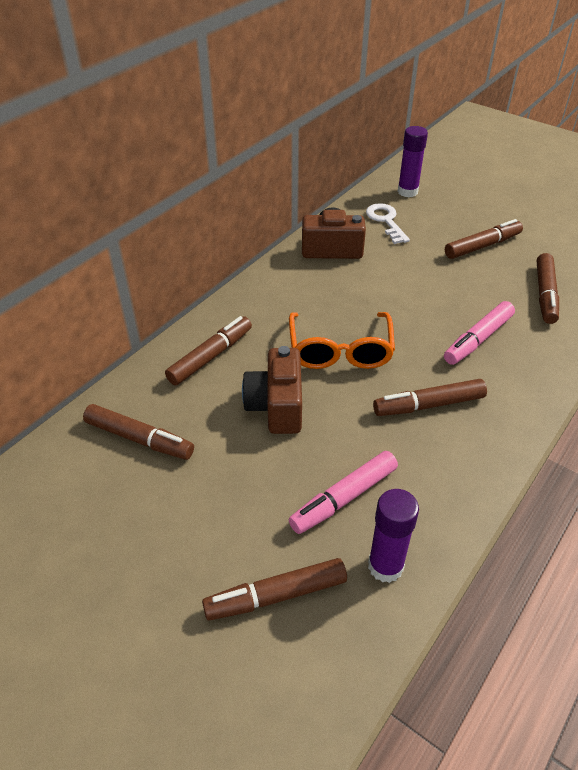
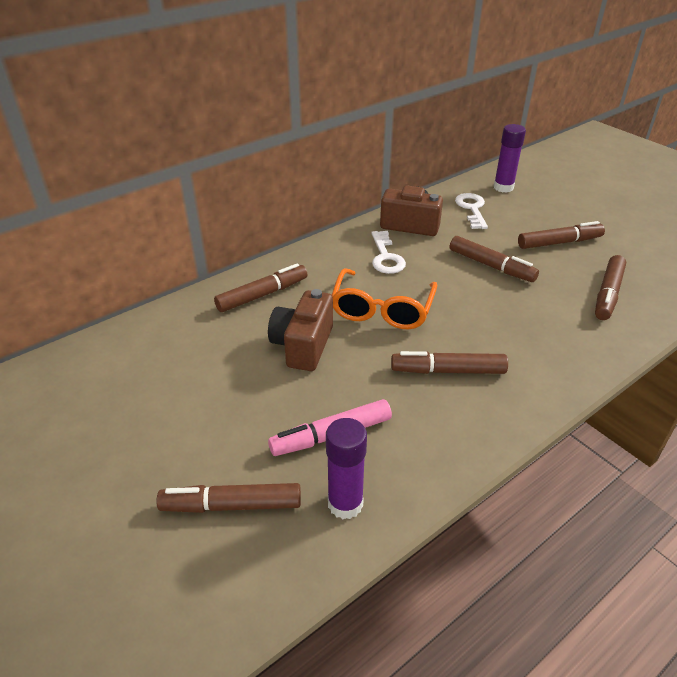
camera: 15 degrees right, 5 degrees down
brown marker [83,404,194,460] -> brown marker moved to [450,236,539,282]
pink marker [444,301,515,365] -> none
none -> white key [371,231,406,274]

